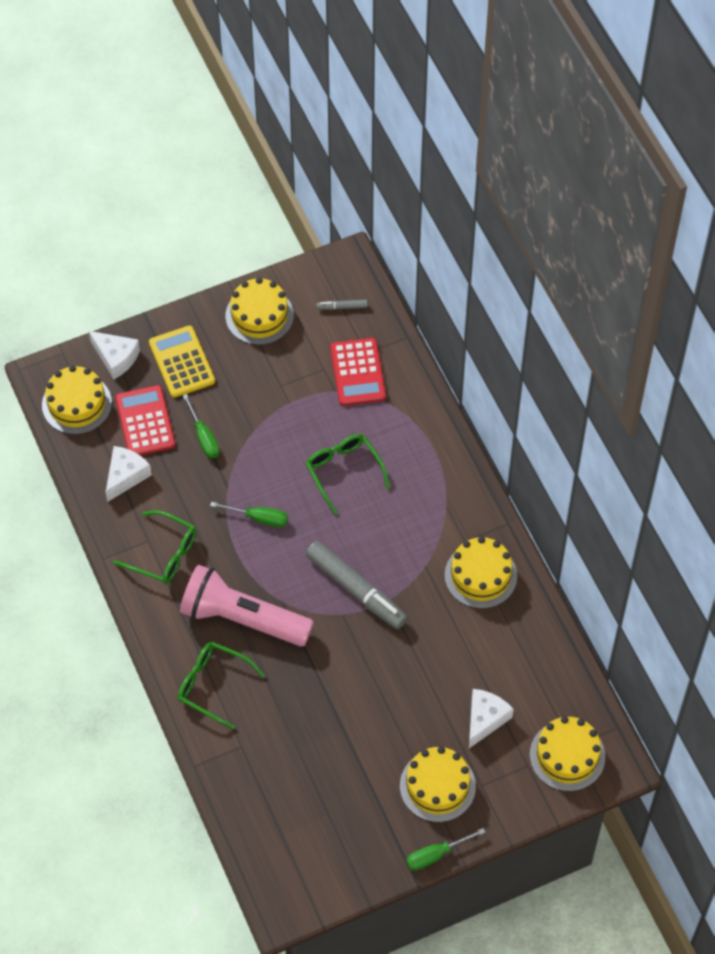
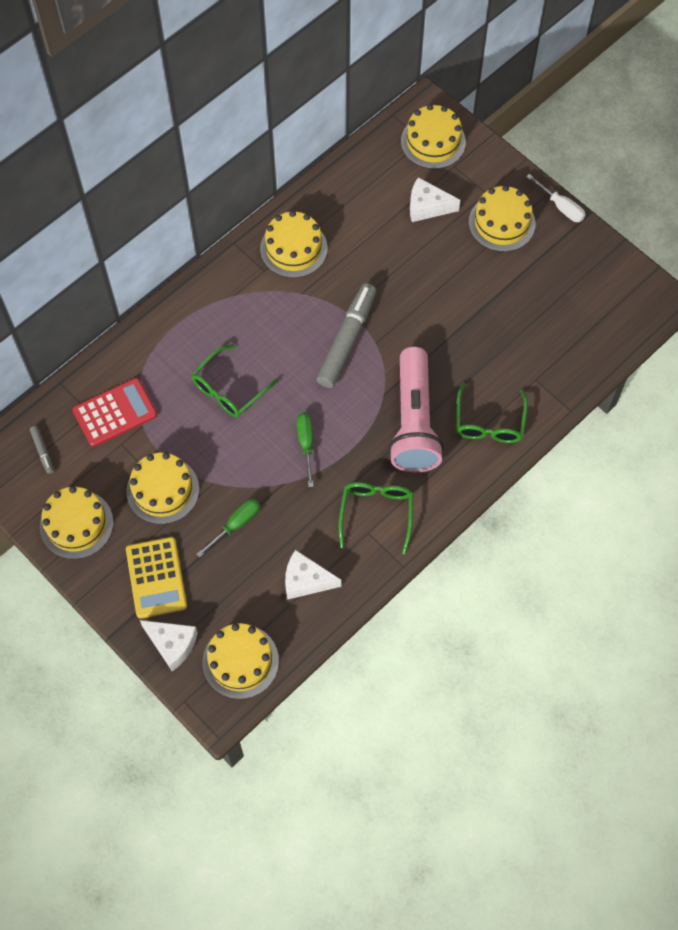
camera: 110 degrees left, 5 degrees up
white cheese [89,331,140,379] -> white cheese turned 105 degrees clockwise [140,620,198,671]
red calculator [115,385,175,455] -> none
yellow calculator [149,325,215,398] -> yellow calculator turned 60 degrees counterclockwise [126,537,187,619]
green screwdriver [406,828,486,870] -> white screwdriver [526,174,585,222]
none -> yellow cake [126,452,199,524]

